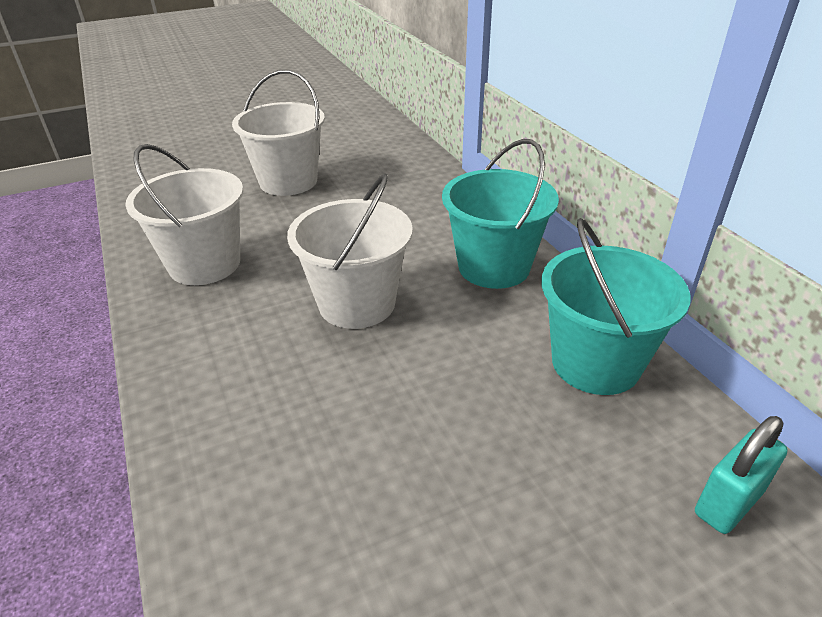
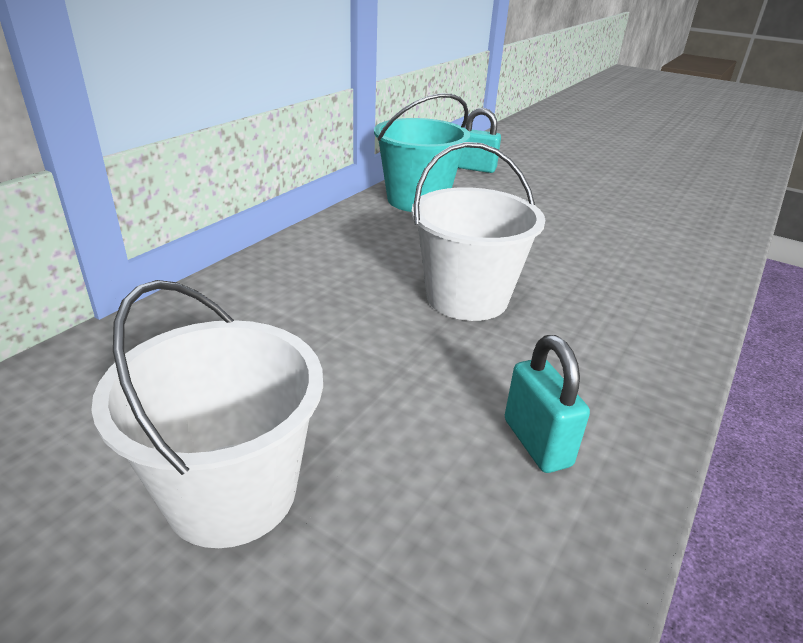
camera: 125 degrees left, 5 degrees down
white bucket [125,144,243,285] -> turquoise padlock [505,335,590,473]
turquoise bucket [442,139,559,289] -> none

